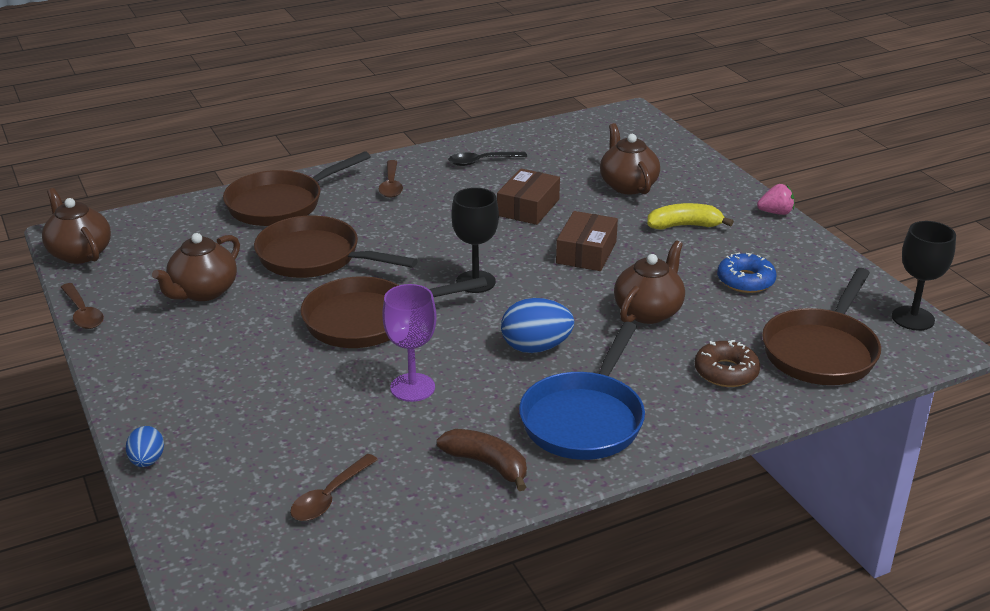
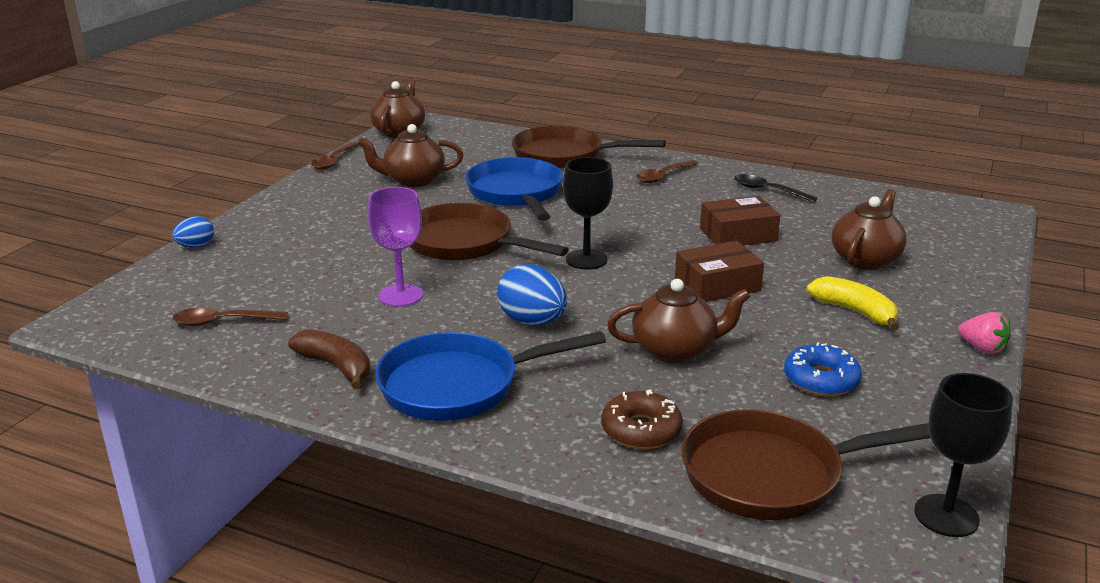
camera: 50 degrees right, 5 degrees down
brown pan [254,216,418,278] -> blue pan [465,157,563,221]
brown banana [436,429,527,491] -> brown banana turned 45 degrees counterclockwise [288,329,370,389]

